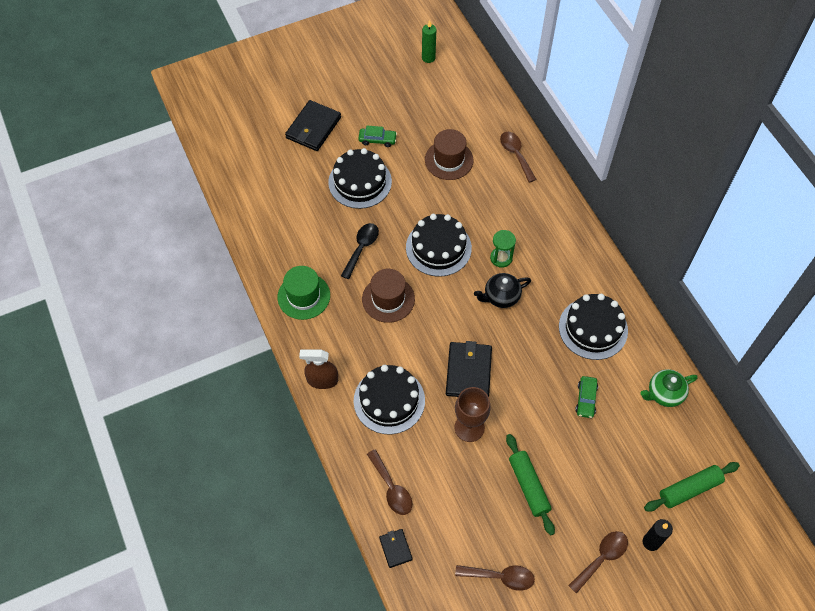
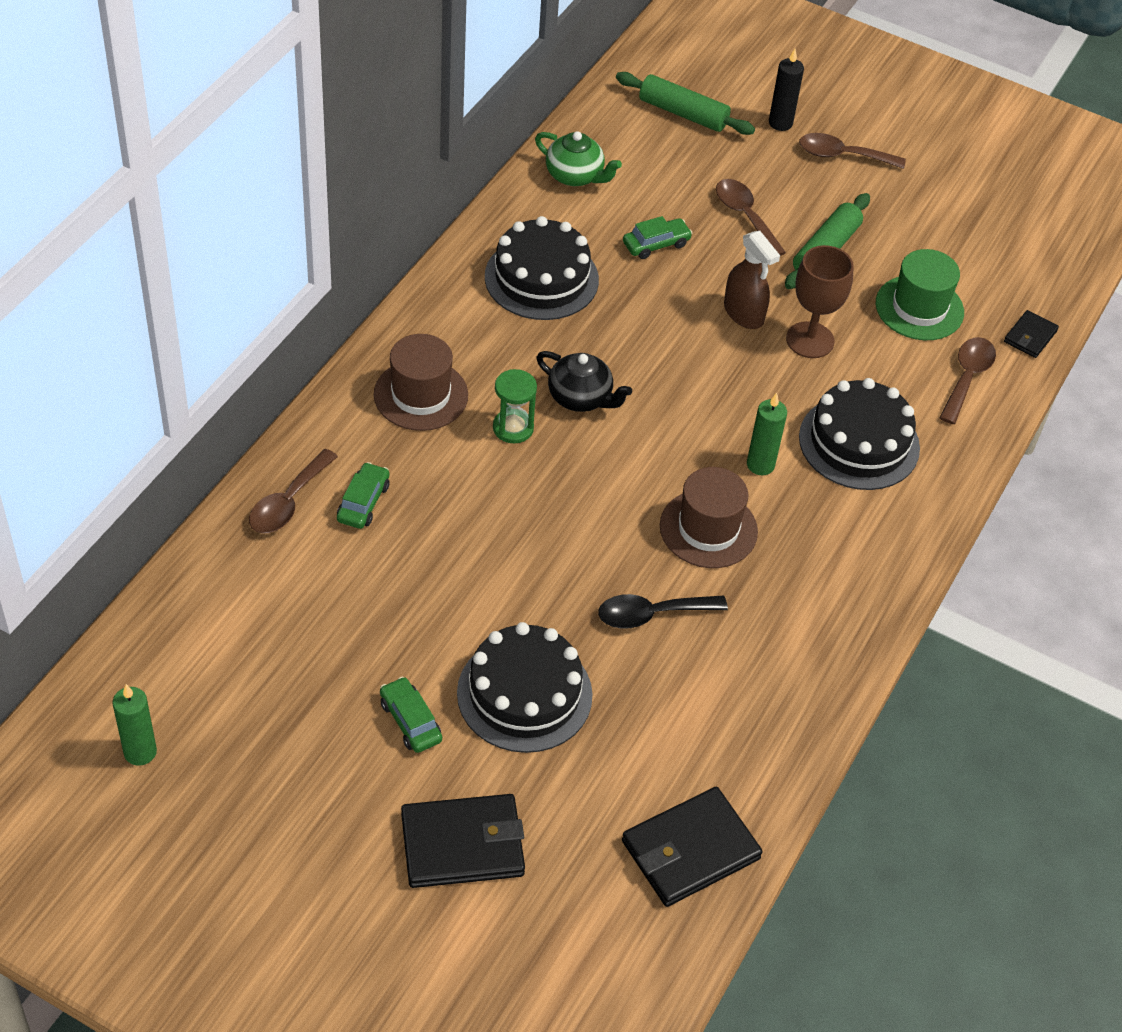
camera: 130 degrees left, 10 degrees down
green hat [278,266,330,320] -> green hat moved to [876,249,964,340]
brown spray bottle [299,349,338,389] -> brown spray bottle moved to [724,231,780,329]
black cake [406,214,472,277] -> none
brown hat [425,129,473,180] -> brown hat moved to [374,334,468,431]
black wallet [446,341,492,397] -> black wallet moved to [622,787,763,907]
brown spoon [455,565,535,591] -> brown spoon moved to [716,179,786,256]
none -> green car [337,462,389,529]
none -> green candle [747,393,787,475]

